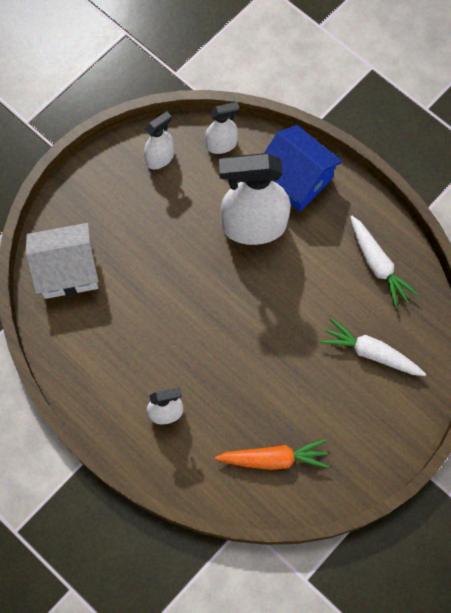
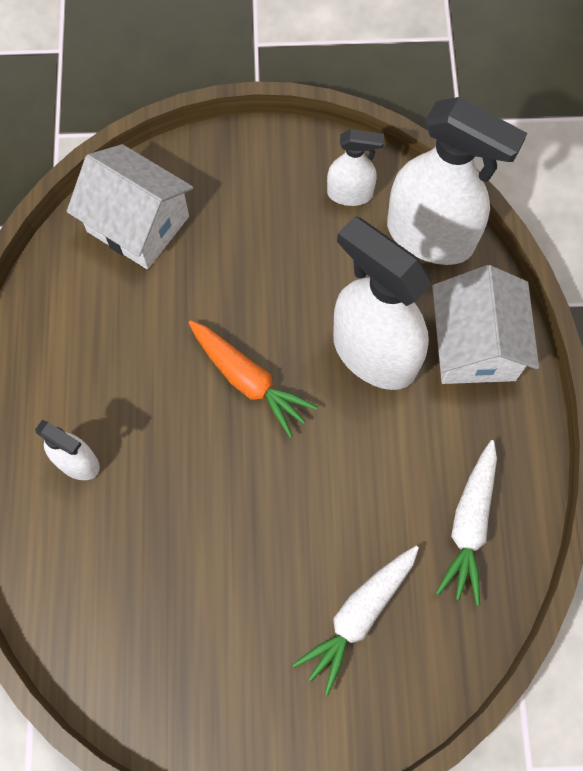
camera: 45 degrees right, 0 degrees up
white spray bottle [205,102,240,154] -> white spray bottle [387,97,527,265], size x1.98
orange carrot [215,439,329,470] -> orange carrot moved to [188,320,318,437]
blue house [264,125,342,211] -> white house [432,265,539,384]
white carrot [320,318,426,376] -> white carrot turned 120 degrees counterclockwise [292,546,419,695]

